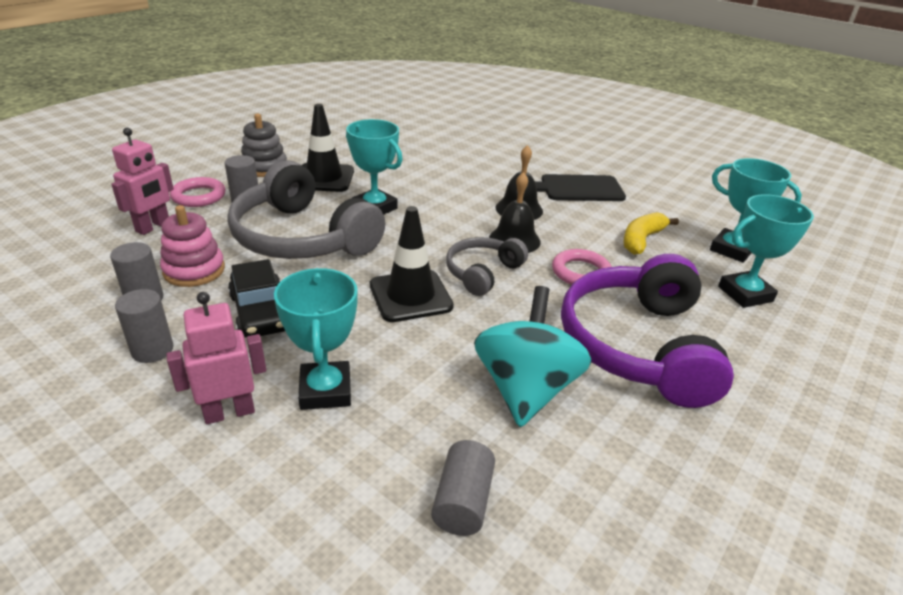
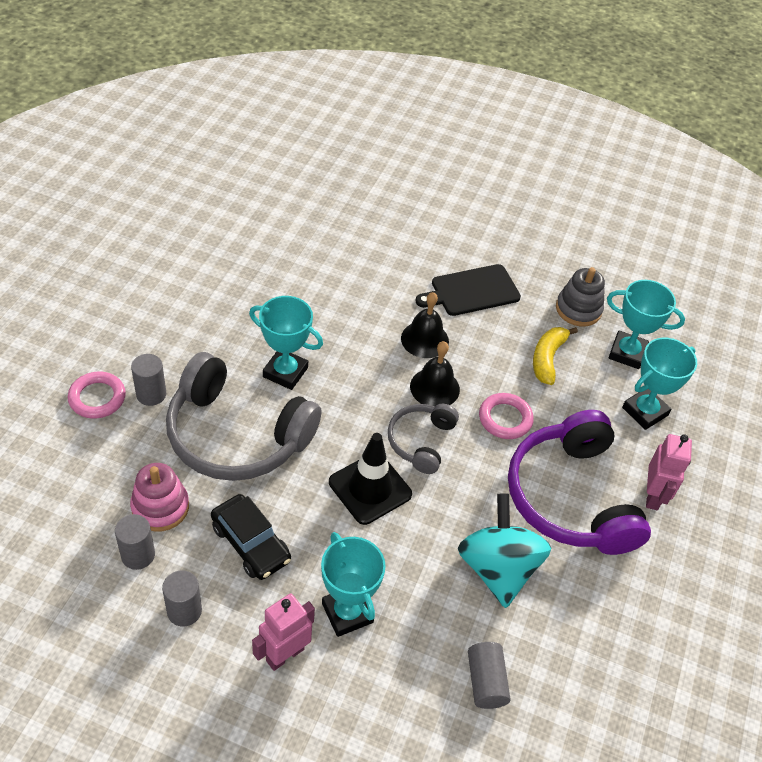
camera: 20 degrees left, 15 degrees up
pink robot [111,128,174,235] -> pink robot moved to [646,434,692,510]
grey stacking toy [241,114,287,177] -> grey stacking toy moved to [556,267,605,326]
black traffic cone [301,104,354,192] -> none

